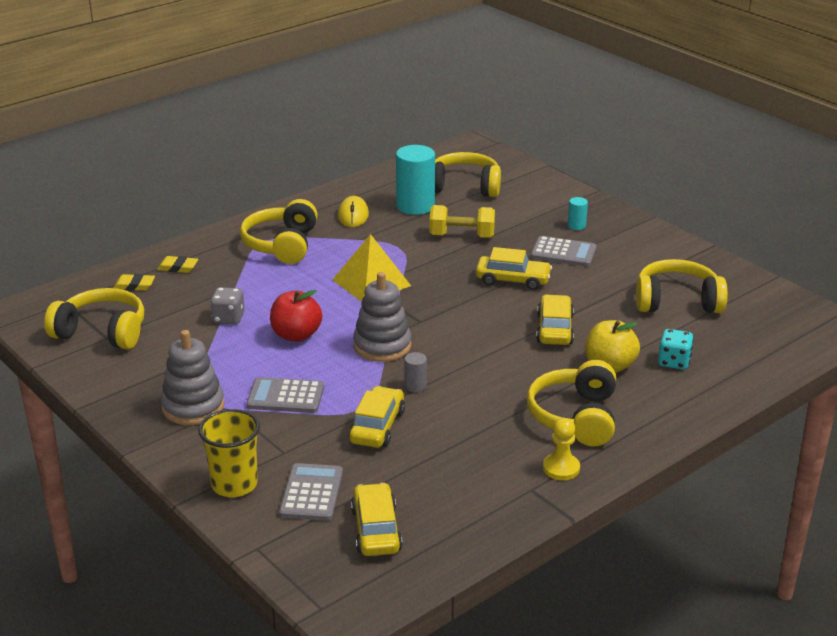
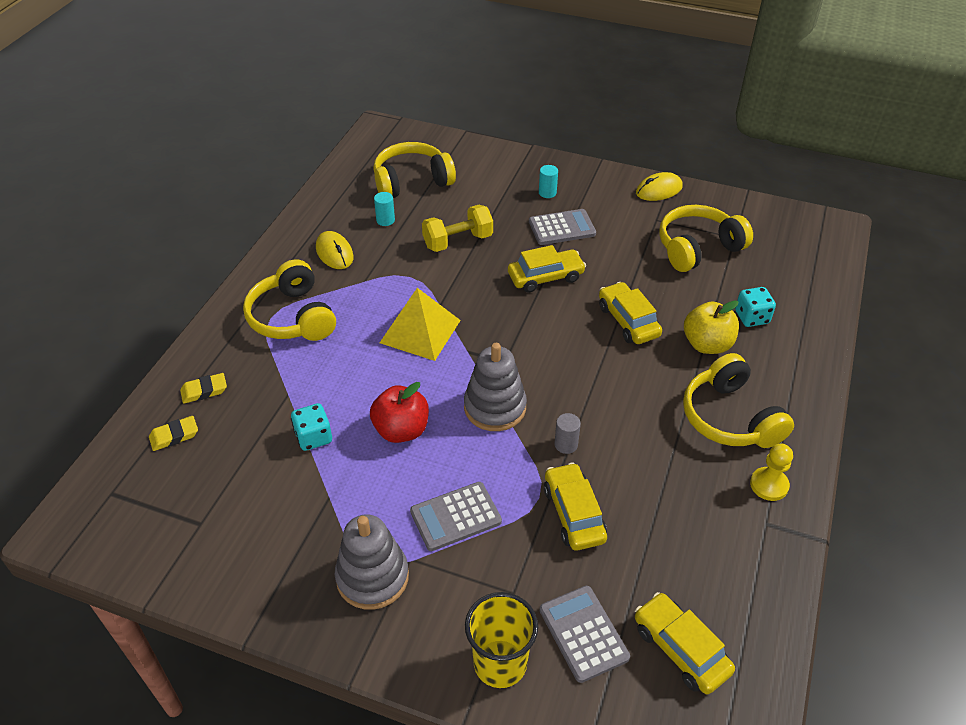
camera: 30 degrees left, 15 degrees up
yellow headphones [44,288,144,350] -> none
grey dice [210,287,245,324] -> turquoise dice [291,403,332,451]
turquoise cylinder [396,145,435,215] -> turquoise cylinder [374,192,395,226], size x0.46
none -> yellow mouse [636,172,683,201]

